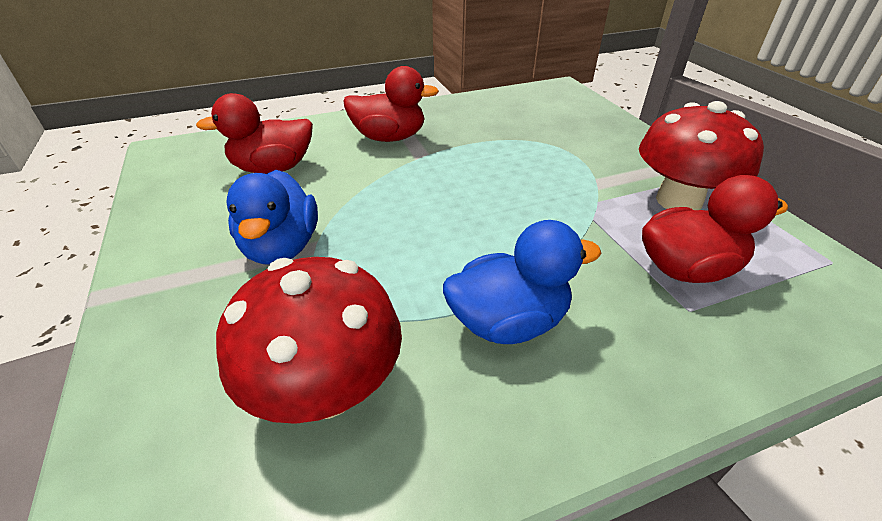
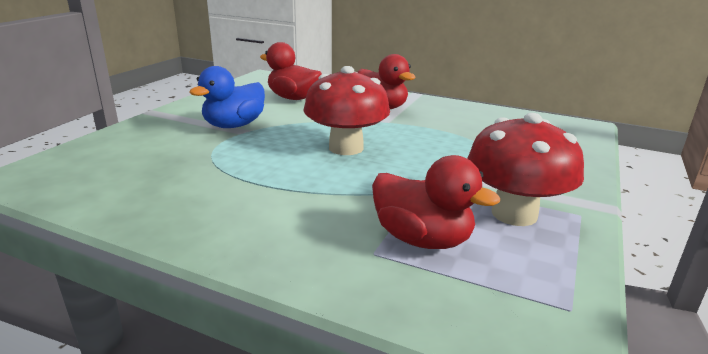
camera: 45 degrees right, 15 degrees down
red mushroom [216,257,402,424] -> red mushroom moved to [303,66,390,155]
blue duck [443,220,601,344] -> none

